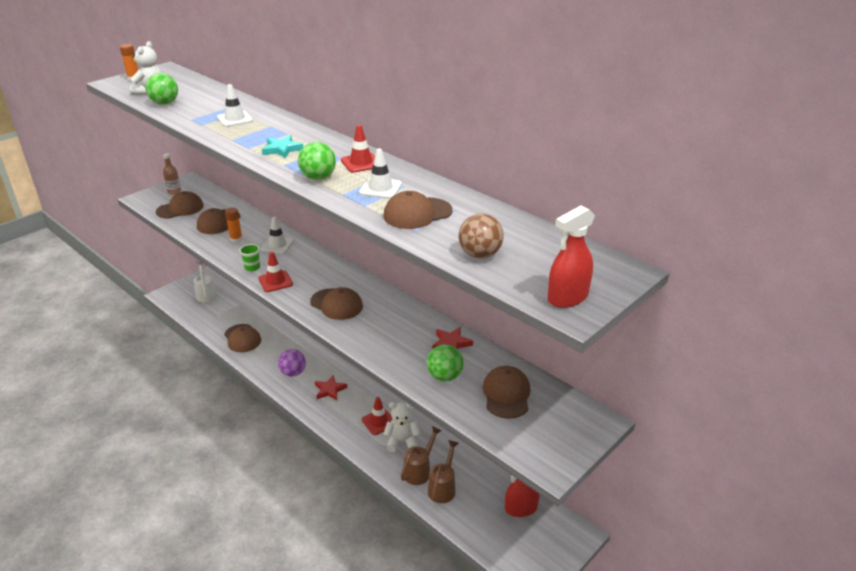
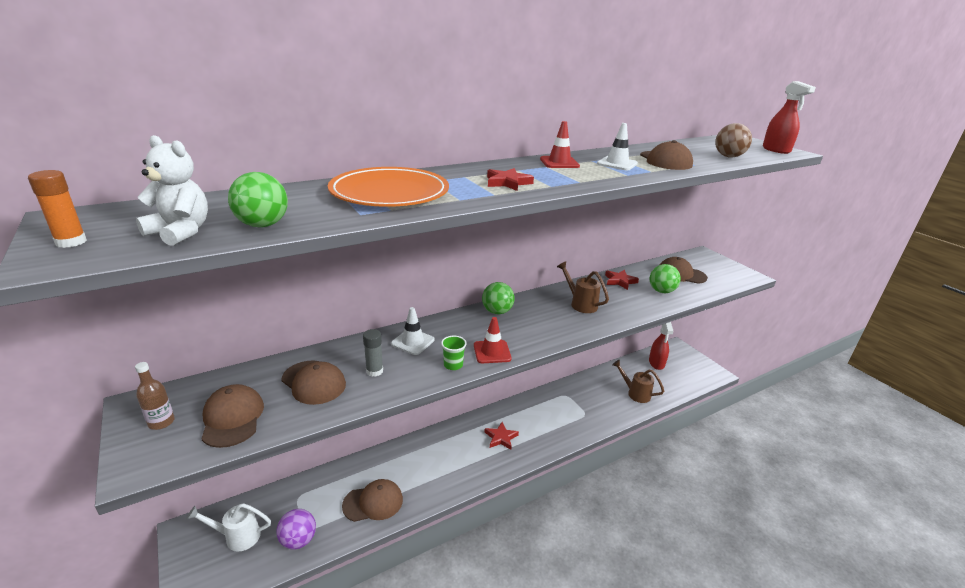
camera: 75 degrees left, 5 degrees down
white traffic cone [217,84,253,127] -> orange plate [328,167,449,207]
orange glue stick [225,207,243,243] -> grey glue stick [363,329,383,377]
turquoise star [262,135,303,158] -> red star [487,168,534,191]
purple ball [278,349,306,377] -> purple ball moved to [276,509,316,550]
green ball [298,142,336,180] -> green ball moved to [482,282,515,314]
brown cap [310,287,363,320] -> none
red traffic cone [362,397,392,435] -> none
white teddy bear [384,402,421,452] -> none
brown watering can [401,426,442,485] -> brown watering can moved to [557,261,609,313]

